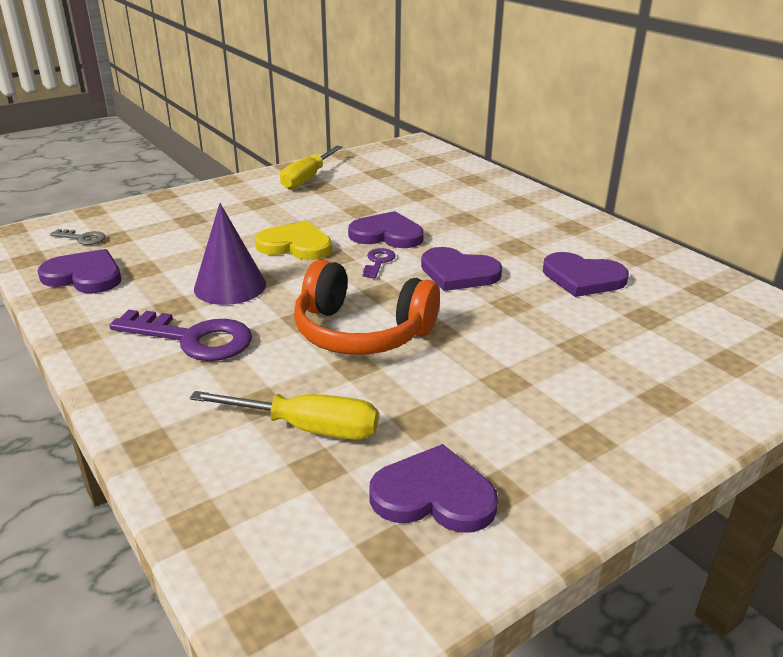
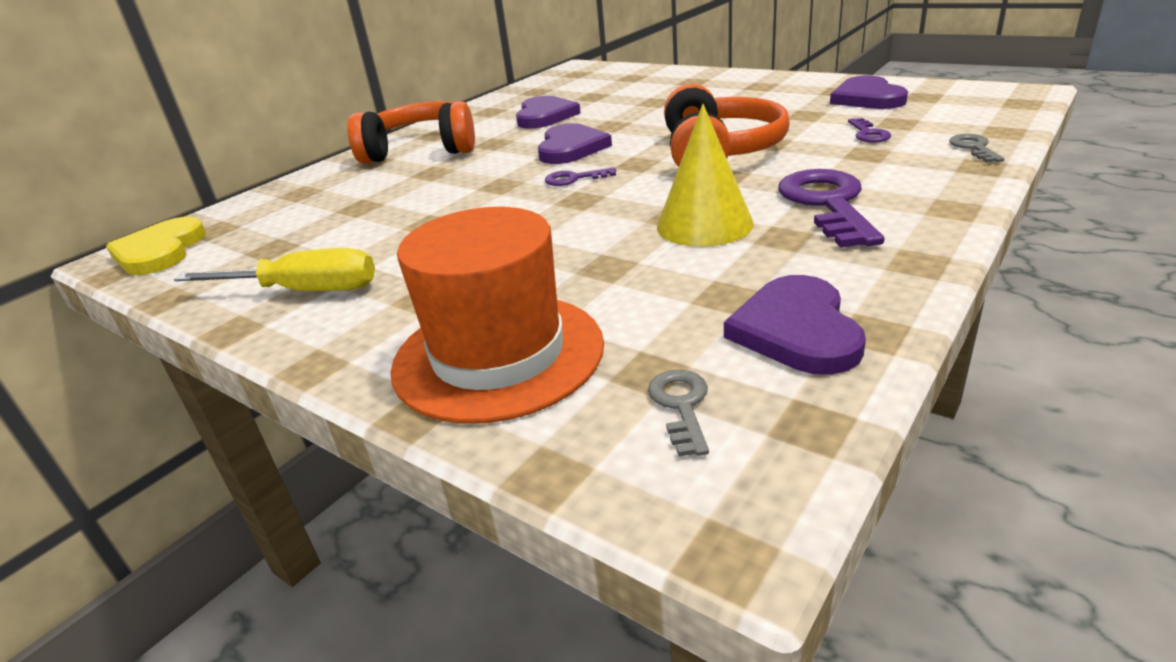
camera: 105 degrees left, 0 degrees up
yellow screwdriver [190,391,379,440] -> purple key [848,118,891,143]
purple cone [194,203,266,305] -> yellow cone [657,104,754,247]
yellow heart [255,221,332,260] -> yellow heart moved to [106,217,206,275]
purple heart [348,211,424,248] -> none
none -> orange headphones [347,101,475,164]
none -> orange hat [390,207,604,424]
none -> grey key [949,134,1004,163]

